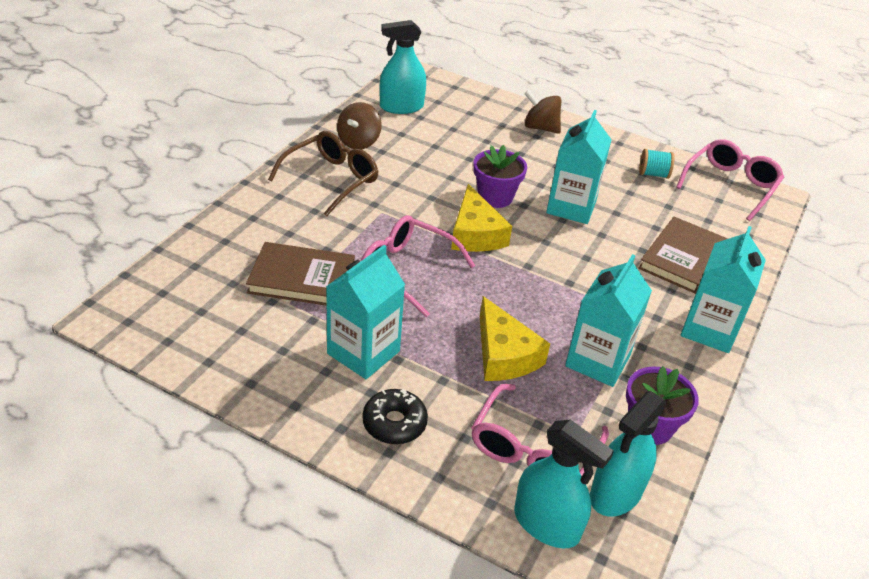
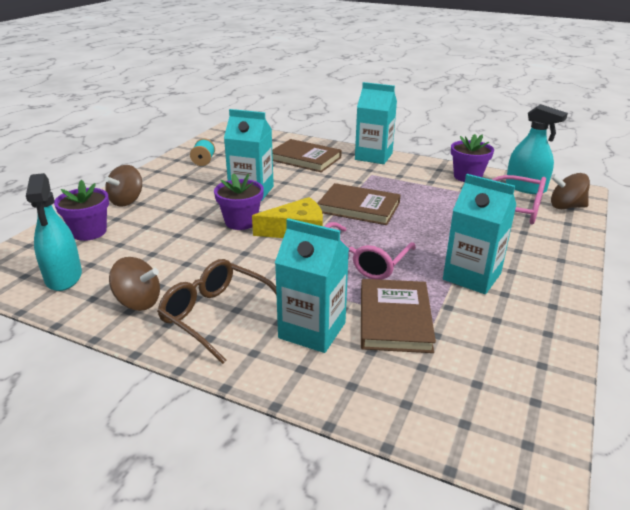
camera: 90 degrees left, 10 degrees down
black donut [362,389,428,444] -> none
yellow cheese [480,296,550,381] -> none
turquoise spray bottle [514,419,614,548] -> brown spinning top [551,173,590,209]
turquoise carton [565,254,652,387] -> turquoise carton moved to [275,218,349,353]
pink glasses [676,139,784,221] -> none
none -> purple flower pot [54,180,109,241]
none -> brown book [317,183,400,225]

